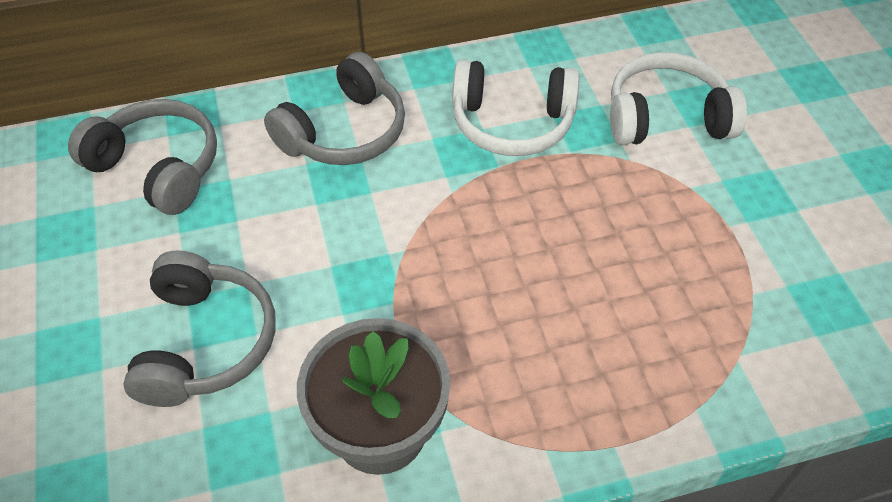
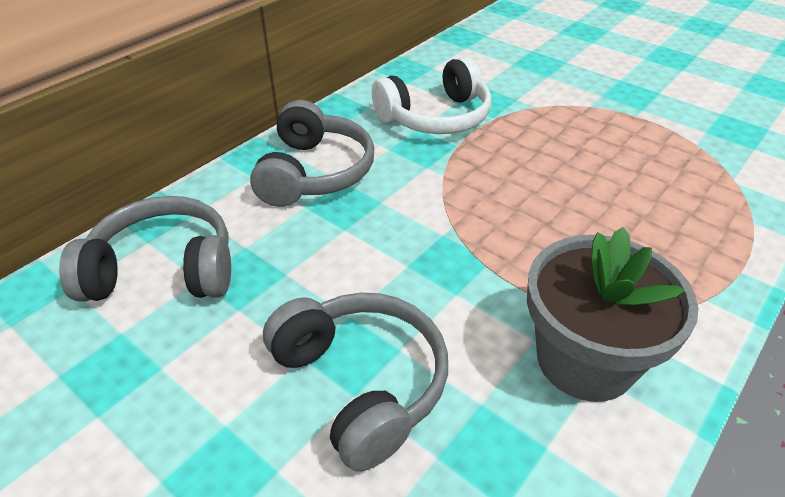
camera: 35 degrees left, 10 degrees down
white headphones [610,52,747,145] -> none

